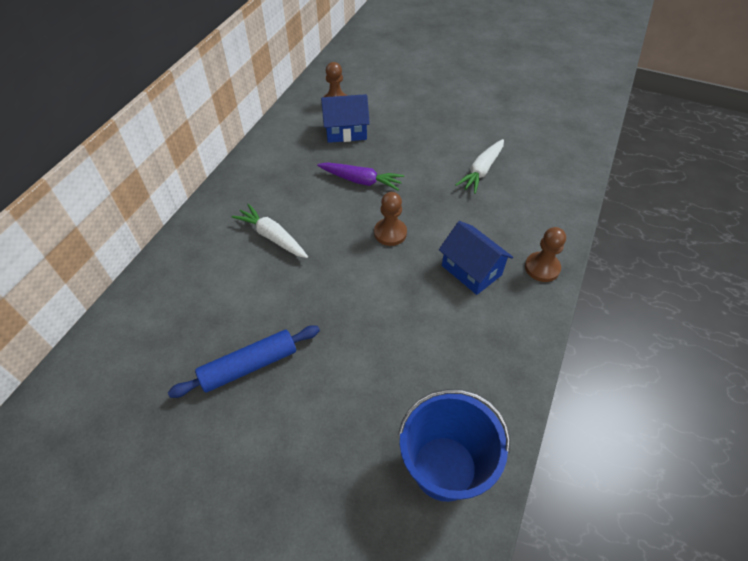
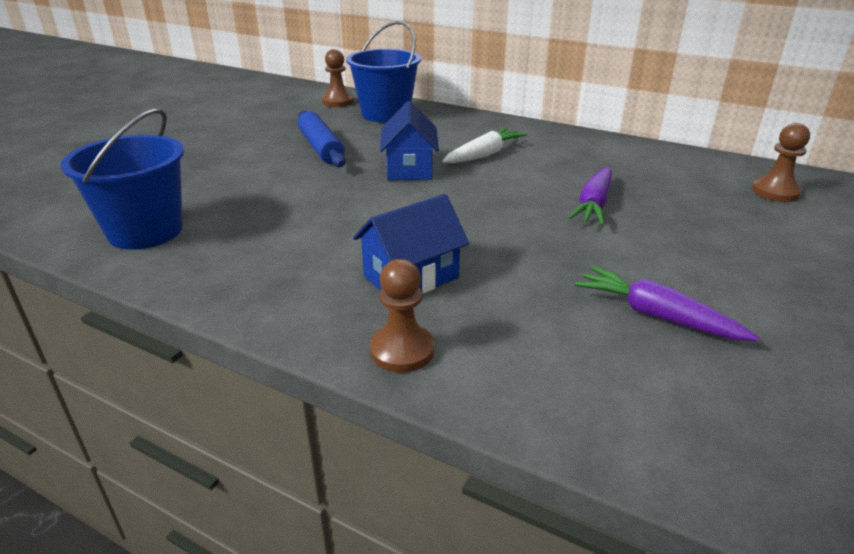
camera: 95 degrees right, 20 degrees down
blue house [321,94,370,143] -> blue house moved to [380,101,439,180]
brown pawn [374,192,407,246] -> brown pawn moved to [322,49,354,107]
white carrot [455,139,504,194] -> purple carrot [575,266,759,341]
none -> blue bucket [346,21,421,123]

